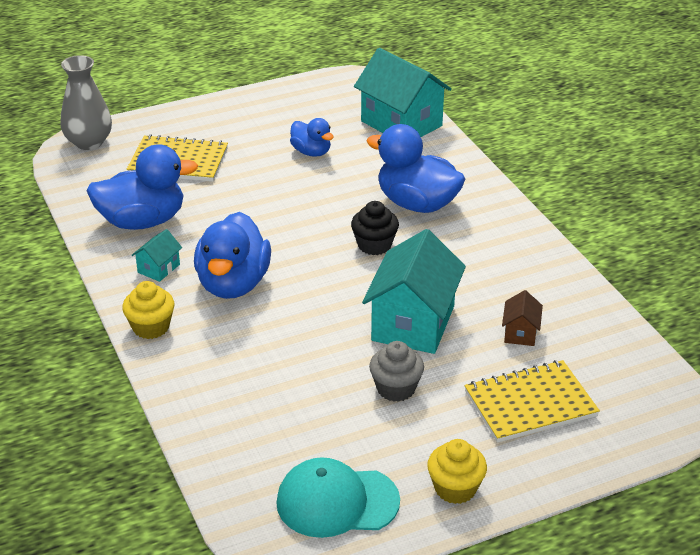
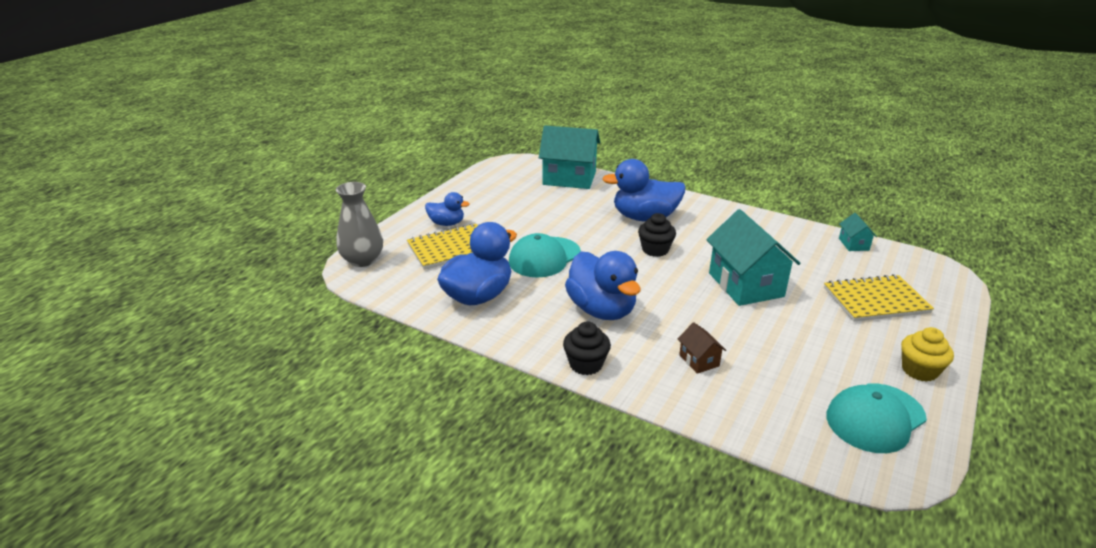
camera: 35 degrees left, 5 degrees down
yellow cupcake [122,281,175,339] -> black cupcake [563,321,611,375]
turquoise house [132,229,182,282] -> turquoise house moved to [839,213,877,251]
blue duck [290,118,334,157] -> blue duck moved to [425,192,470,226]
grey cupcake [369,341,424,402] -> none
yellow notebook [464,360,600,443] -> yellow notebook turned 45 degrees clockwise [824,274,934,322]
brown house [502,290,543,346] -> brown house moved to [678,322,726,374]
none -> turquoise cap [509,233,581,278]

